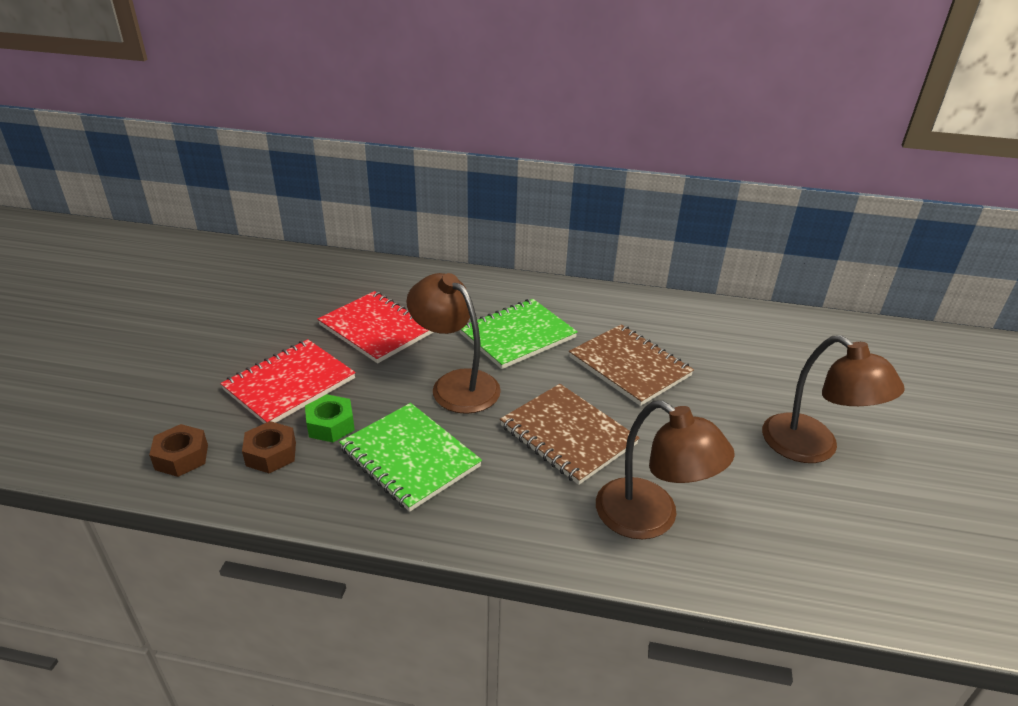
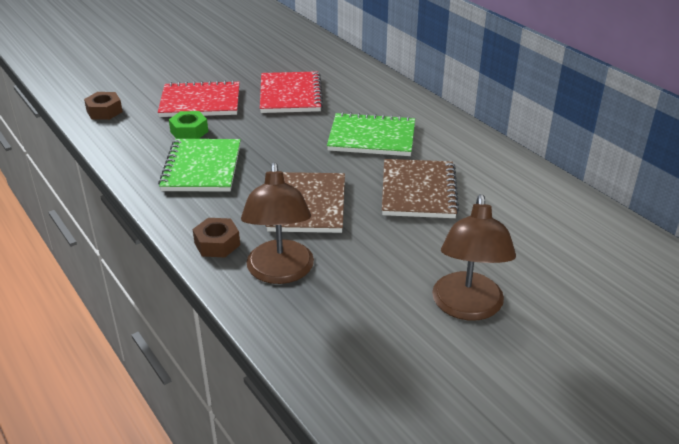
camera: 45 degrees right, 0 degrees up
brown nut [242,421,296,473] -> brown nut moved to [193,218,240,257]
brown lamp [406,273,501,414] -> none

